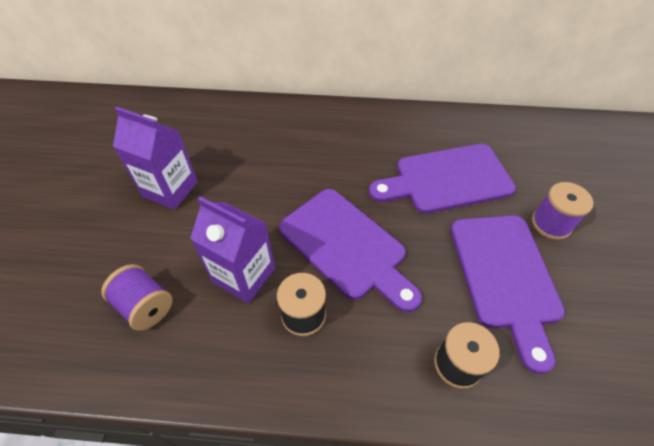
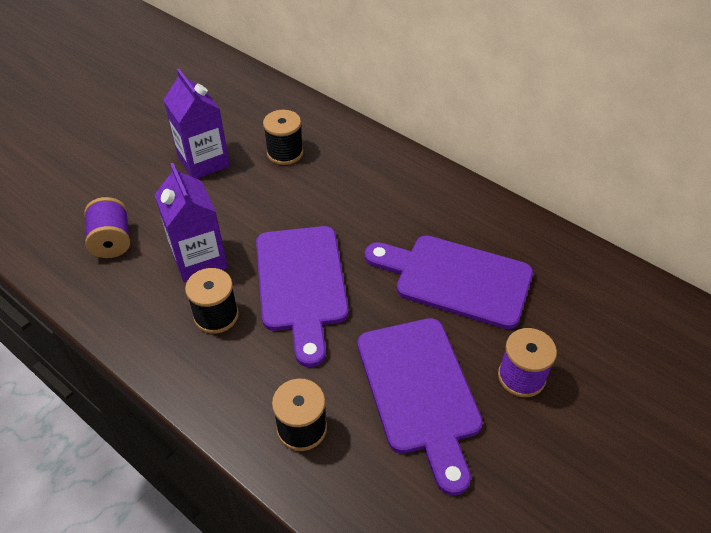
camera: 35 degrees right, 5 degrees down
purple cutting board [451,215,565,374] -> purple cutting board turned 45 degrees counterclockwise [357,318,483,496]
none -> black spool [263,110,303,165]

